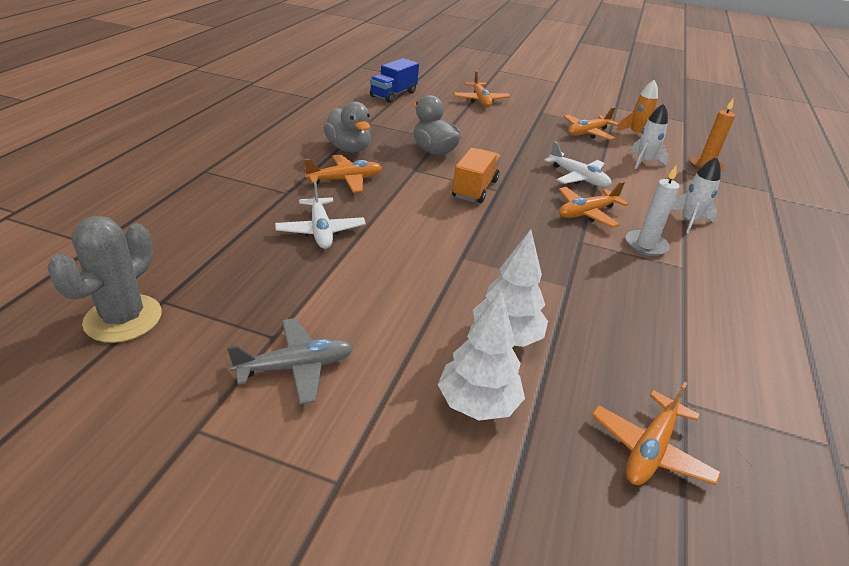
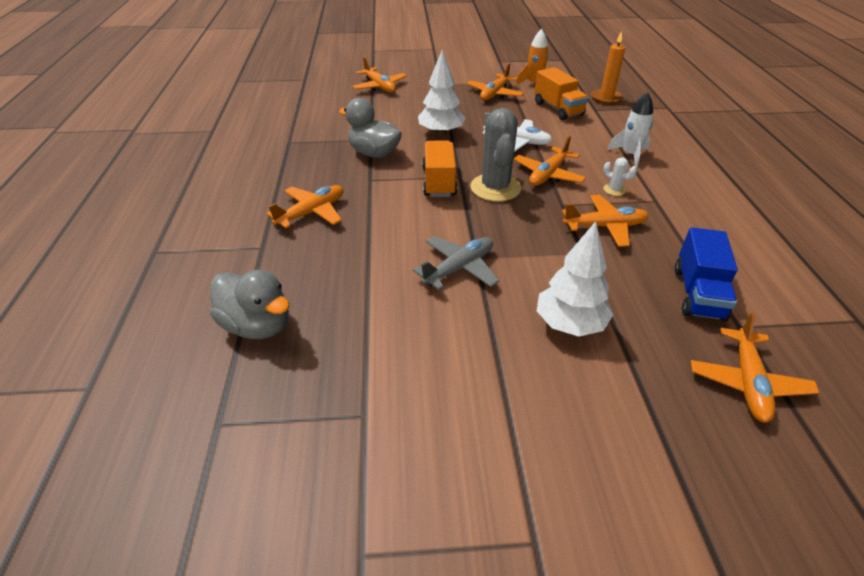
camera: 20 degrees left, 5 degrees up
grey cactus [47,216,162,343] -> grey cactus moved to [470,108,521,202]
grey plane [227,318,353,404] -> grey plane moved to [413,236,500,290]
white plane [275,181,366,249] -> none
grey duck [323,102,371,153] -> grey duck moved to [210,270,290,339]
blue truck [370,58,419,103] -> blue truck moved to [675,227,738,321]
white tree [438,290,525,421] -> white tree moved to [418,49,465,136]
white candle [626,166,680,256] -> white cactus [603,157,637,196]
white rocket [630,104,668,169] -> orange truck [534,67,589,120]
none -> orange plane [562,195,649,247]

